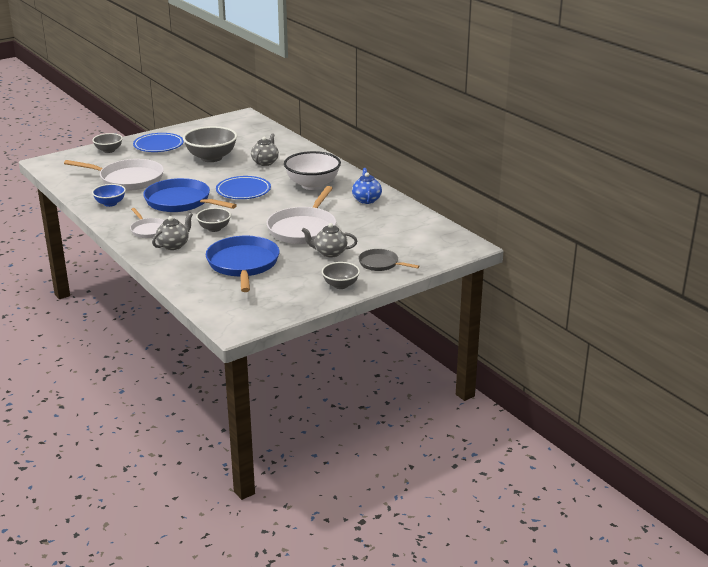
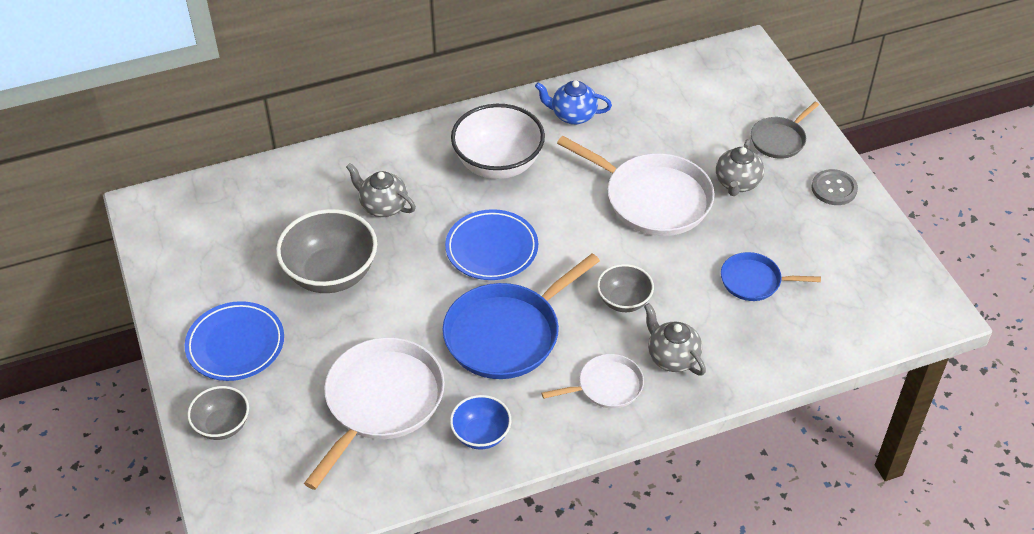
camera: 75 degrees left, 20 degrees up
blue pan [206,236,280,292] -> blue pan [721,252,821,301], size x0.54
grey bowl [322,262,360,289] -> grey button [812,169,858,205]

